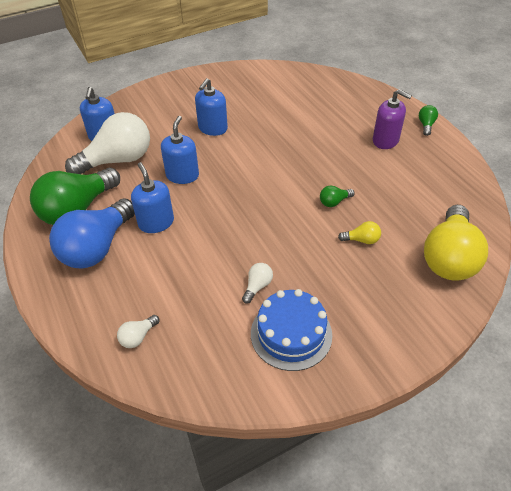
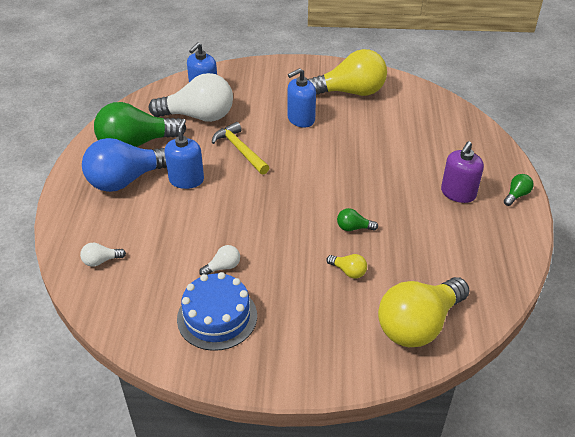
camera: 30 degrees right, 5 degrees down
blue soap dispenser [161,116,199,184] -> yellow hammer [212,122,270,175]
purple soap dispenser [373,89,412,149] -> purple soap dispenser turned 60 degrees clockwise [441,141,484,203]
none -> yellow light bulb [307,49,387,96]

